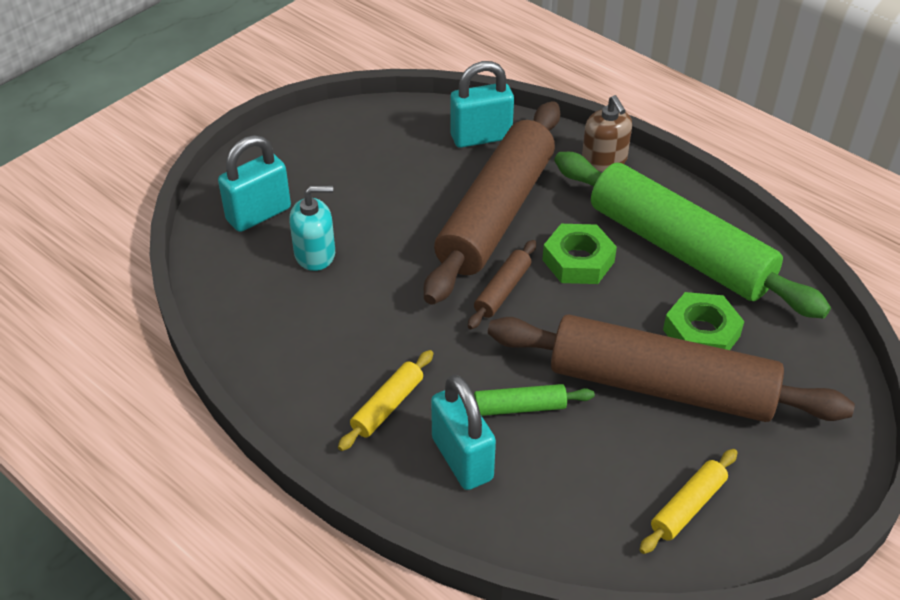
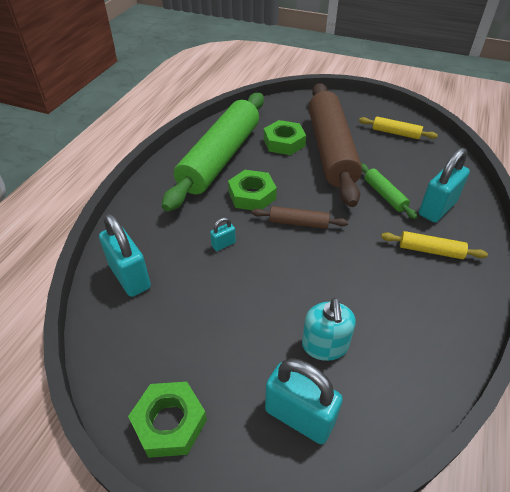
camera: 110 degrees left, 0 degrees up
turquoise soap dispenser [289,186,335,271] -> turquoise soap dispenser turned 150 degrees counterclockwise [302,298,356,361]
brown rolling pin [424,101,560,305] -> turquoise padlock [210,217,236,251]
brown soap dispenser [582,95,632,172] -> none
none -> green nut [128,382,207,458]

